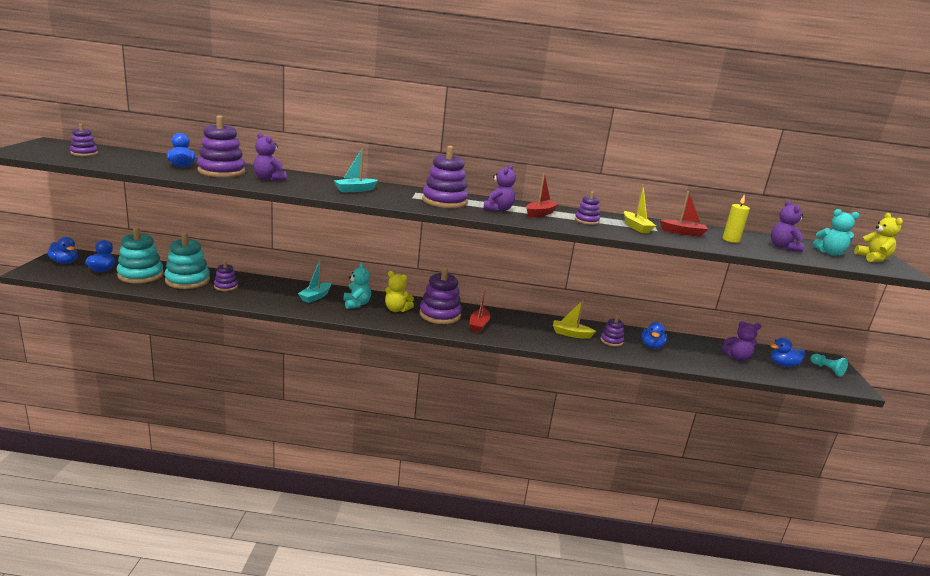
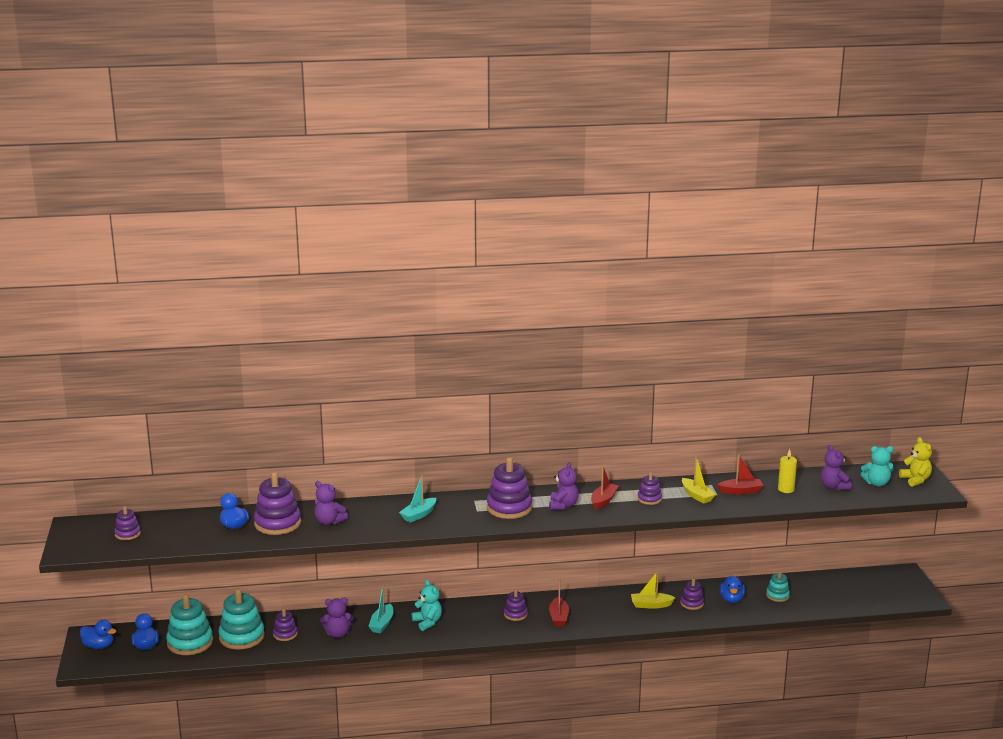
camera: 10 degrees left, 0 degrees up
yellow teddy bear [385,271,414,312] -> none
purple stacking toy [419,267,462,324] -> purple stacking toy [504,589,528,621], size x0.54
purple teddy bear [722,321,761,361] -> purple teddy bear moved to [320,598,354,638]
blue duck [770,337,805,367] -> none
turquoise pawn [810,354,848,377] -> none
none -> turquoise stacking toy [766,571,790,602]

